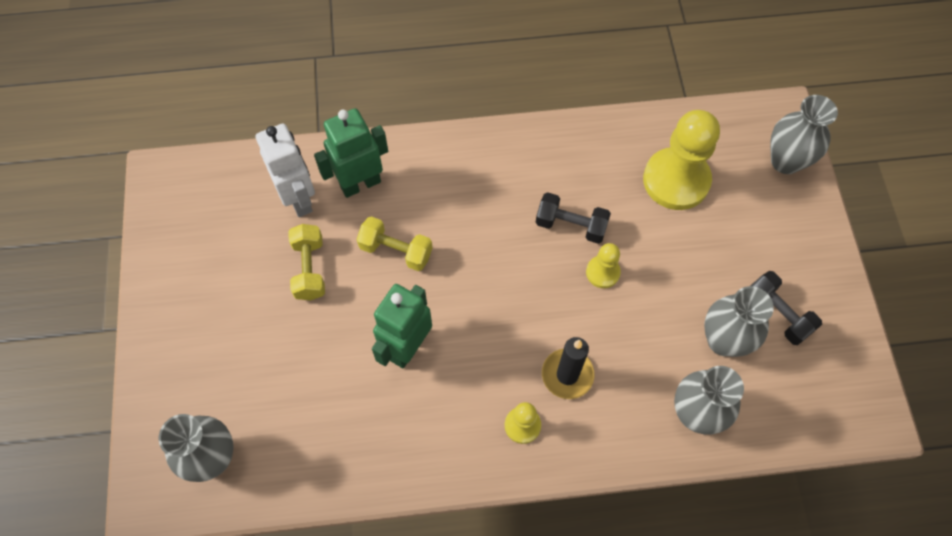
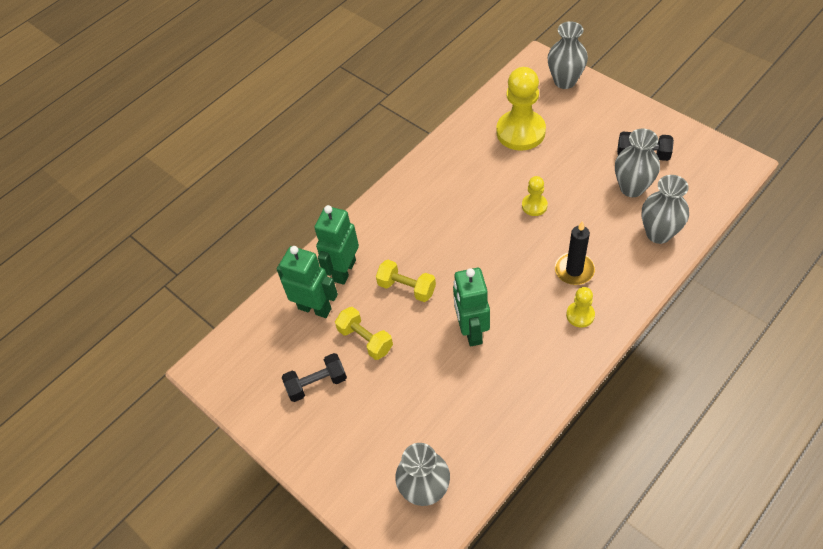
camera: 35 degrees left, 10 degrees down
white robot [256,124,315,217] -> green robot [276,246,338,318]
yellow dumbbell [356,216,433,271] -> yellow dumbbell turned 45 degrees clockwise [376,260,436,302]
black dumbbell [536,192,611,244] -> black dumbbell moved to [282,353,347,402]

